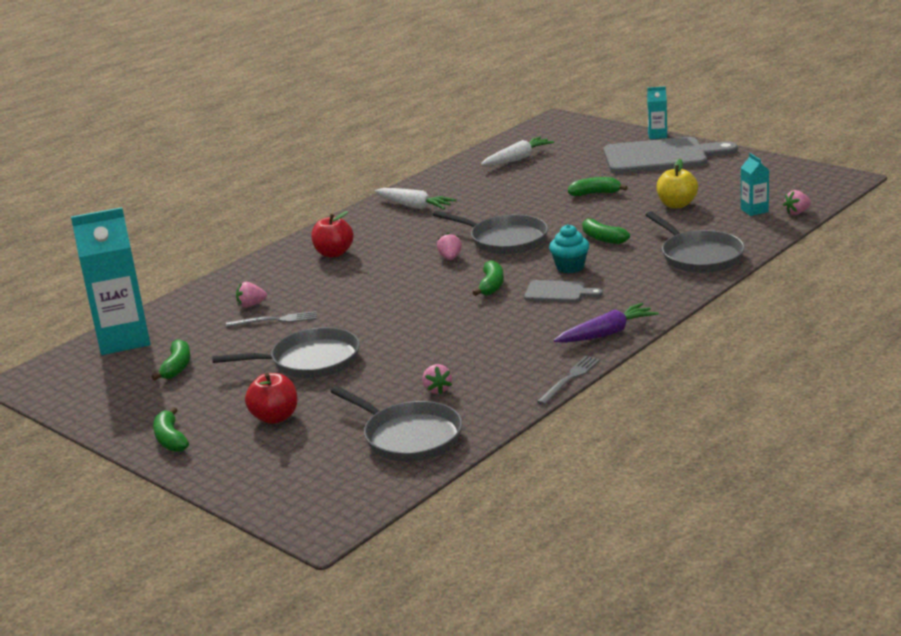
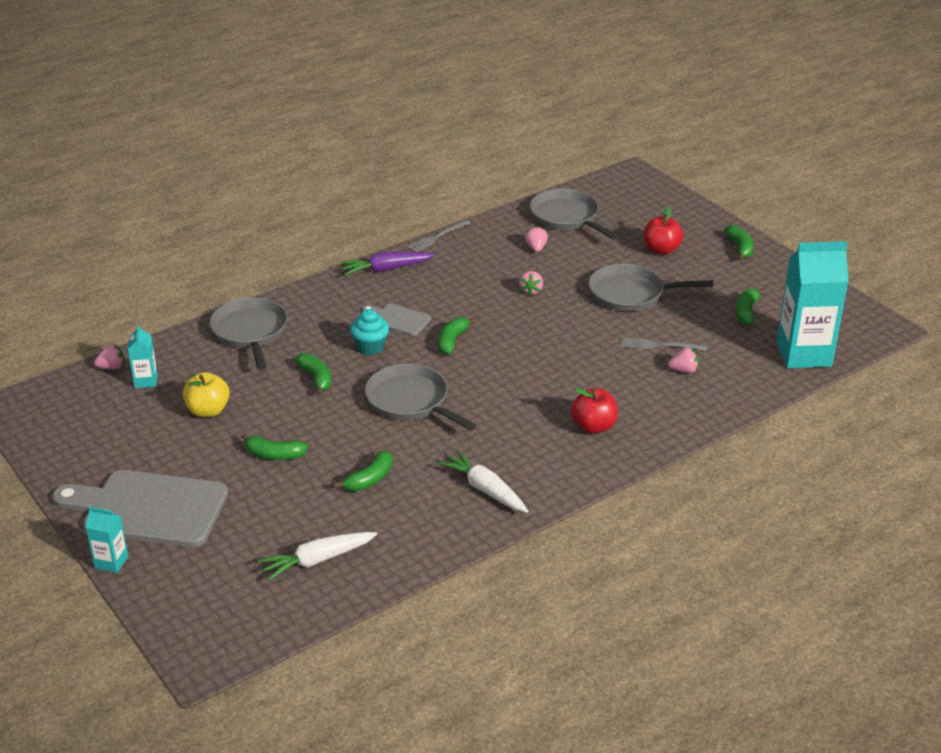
camera: 170 degrees left, 10 degrees up
pink strawberry [437,233,462,260] -> pink strawberry moved to [519,271,543,295]
none -> green banana [335,450,393,491]

